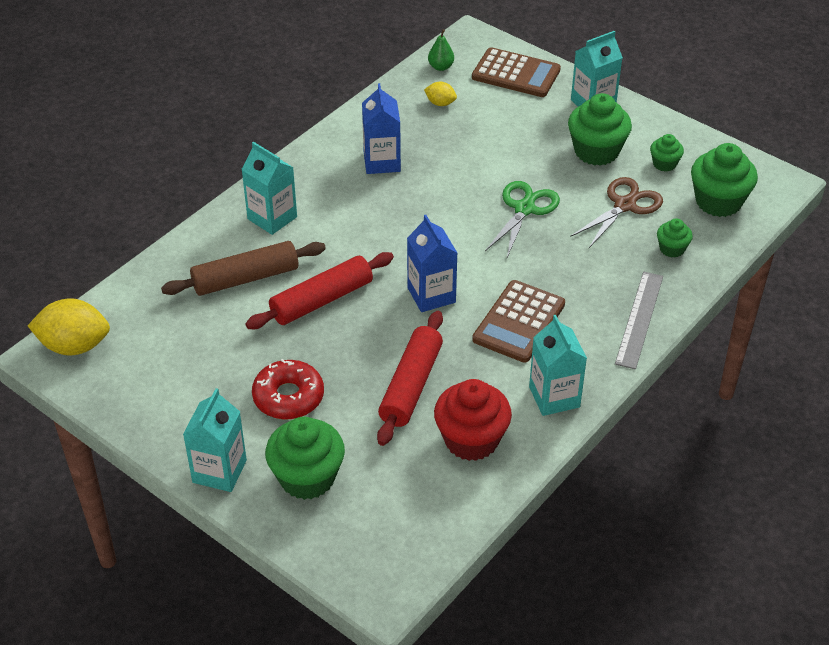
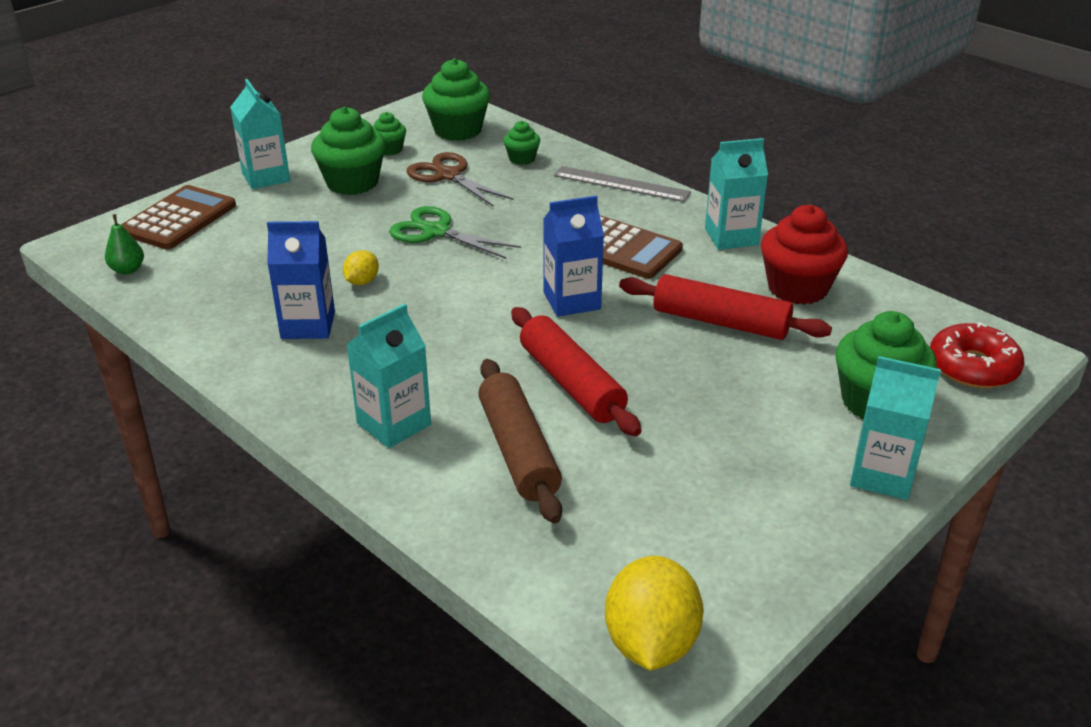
camera: 85 degrees left, 10 degrees down
red donut [252,359,324,419] -> red donut moved to [930,322,1024,388]
yellow lemon [424,82,457,106] -> yellow lemon moved to [343,250,379,285]

